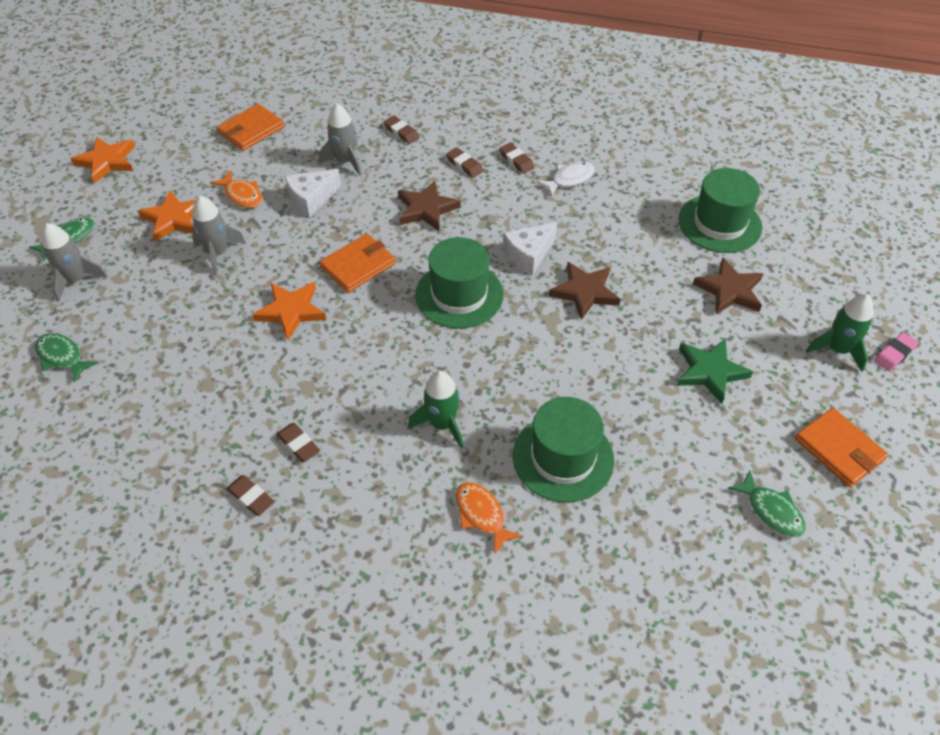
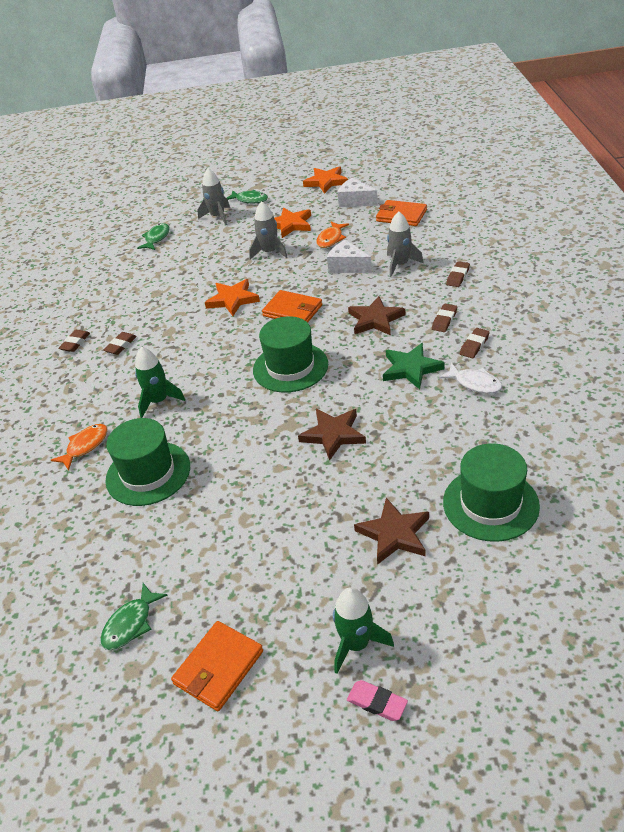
camera: 75 degrees right, 10 degrees down
white cheese [503,222,557,275] -> white cheese moved to [338,178,378,207]
green star [677,339,753,404] -> green star moved to [383,343,445,389]

